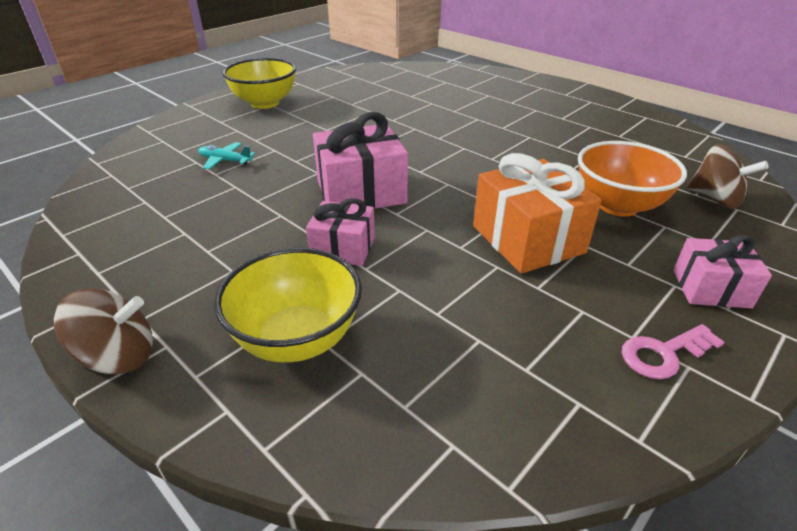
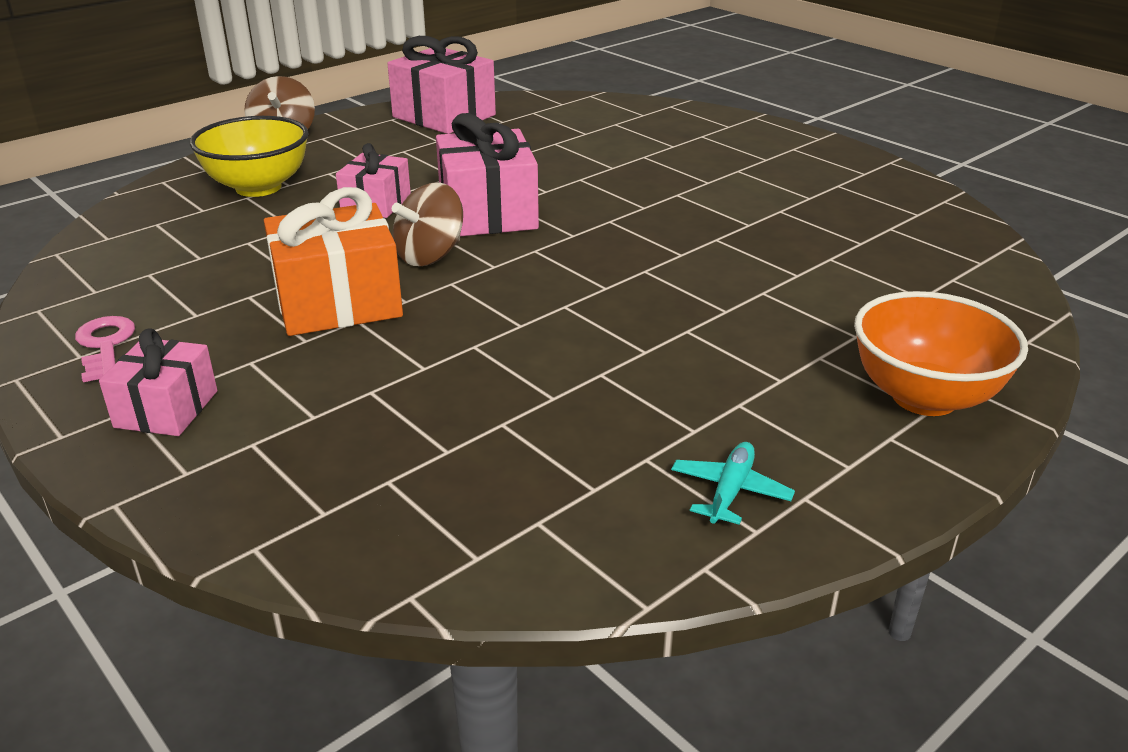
camera: 95 degrees right, 5 degrees down
turquoise plane [198,142,255,170] -> turquoise plane moved to [671,442,795,525]
yellow bowl [222,58,296,109] -> none
orange bowl [578,141,687,217] -> orange bowl moved to [854,291,1028,416]
brown spinning top [687,144,769,209] -> brown spinning top moved to [392,183,463,266]
none -> pink gift [387,36,496,134]

